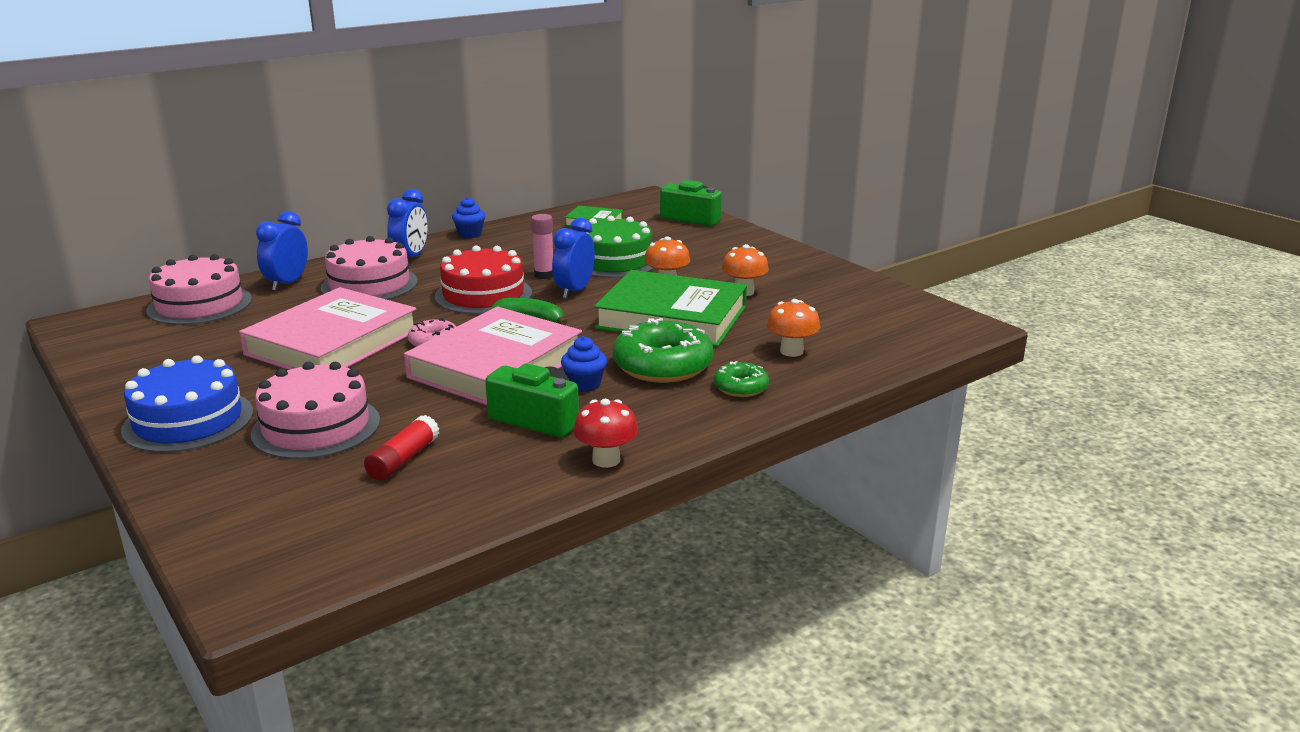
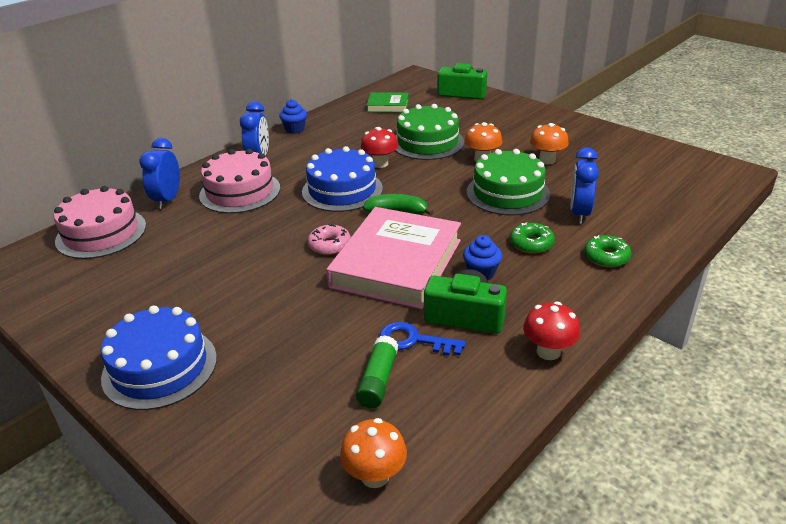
camera: 10 degrees left, 10 degrees up
pink book [239,287,416,370] -> none
pink cake [251,362,380,459] -> none
red glue stick [364,415,439,481] -> green glue stick [356,335,398,408]
red cake [435,245,532,314] -> blue cake [302,146,383,212]
pink glue stick [531,214,553,279] -> red mushroom [361,127,398,168]
blue clock [552,218,595,299] -> blue clock moved to [571,147,599,224]
green book [594,270,747,347] -> green cake [467,149,550,216]
green donut [613,318,713,383] -> green donut [510,222,555,254], size x0.53
orange mushroom [767,299,820,357] -> orange mushroom moved to [340,418,407,488]
none -> blue key [380,322,466,355]

